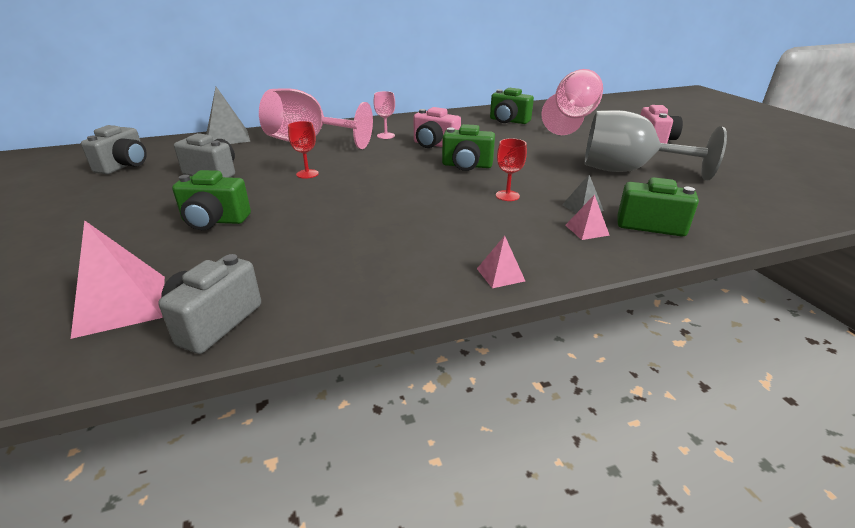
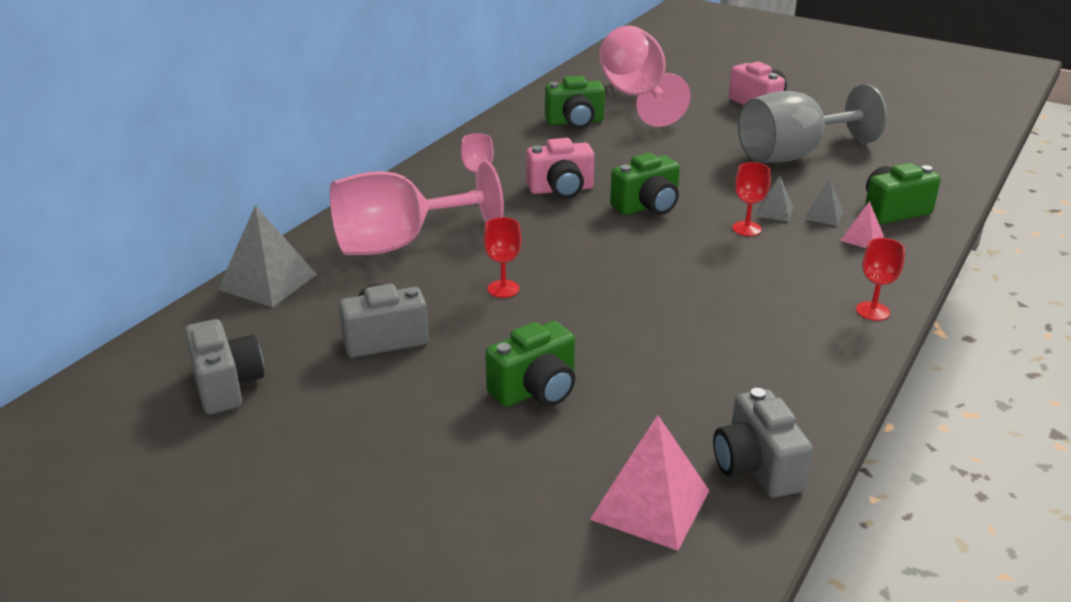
camera: 40 degrees left, 0 degrees up
pink pyramid [477,235,525,288] -> red goblet [856,238,905,321]
none -> grey pyramid [756,176,793,222]

